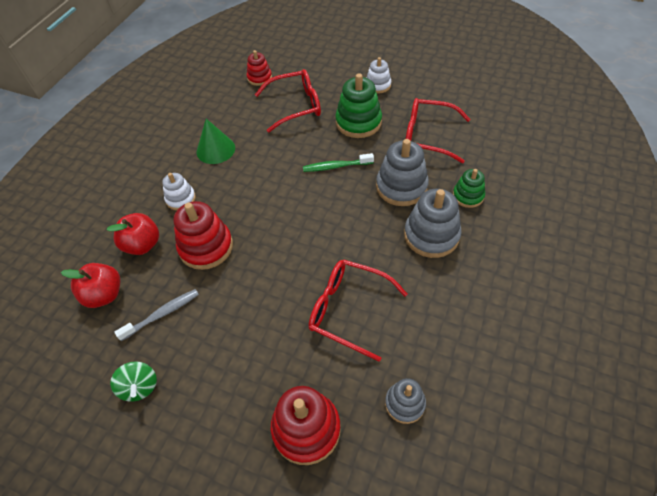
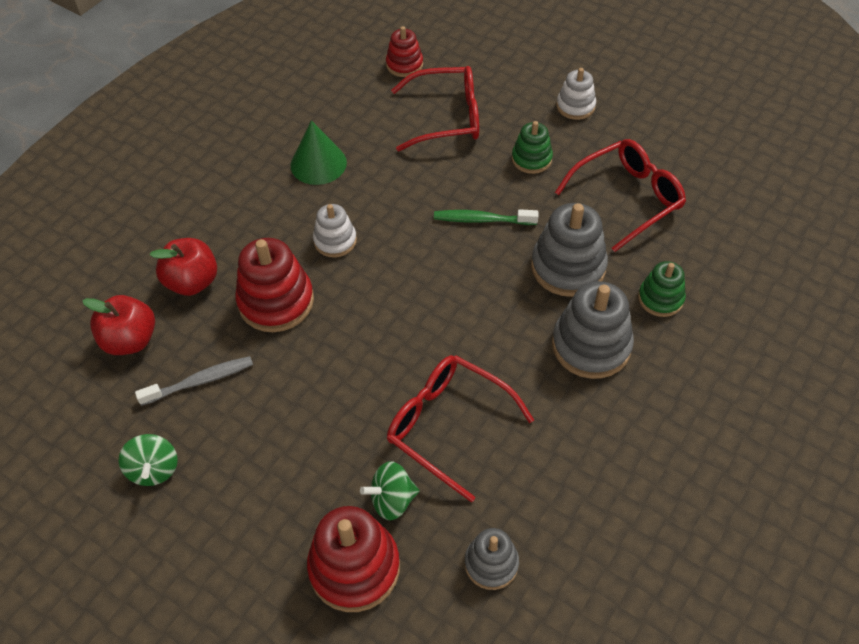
camera: 10 degrees right, 0 degrees up
white stacking toy [162,173,196,210] -> white stacking toy moved to [313,204,357,257]
green stacking toy [336,73,382,138] -> green stacking toy [512,121,553,174], size x0.59
red glasses [406,98,470,163] -> red glasses turned 120 degrees clockwise [555,139,686,252]
none -> green spinning top [360,461,420,520]

